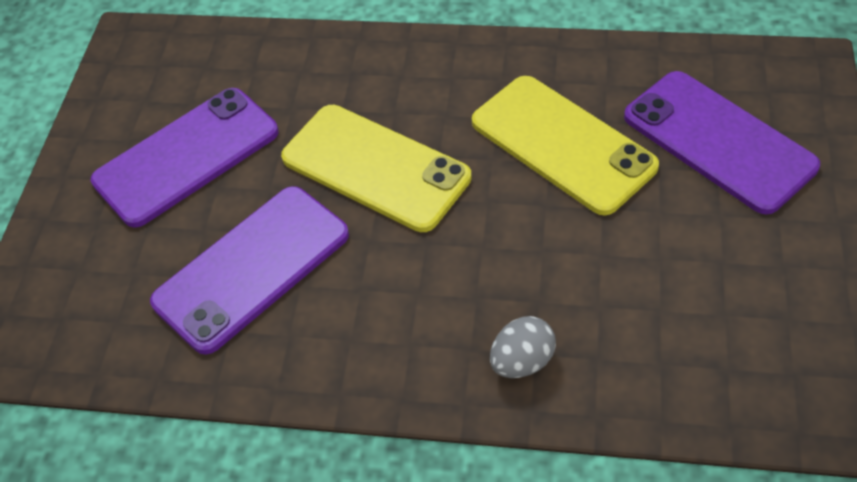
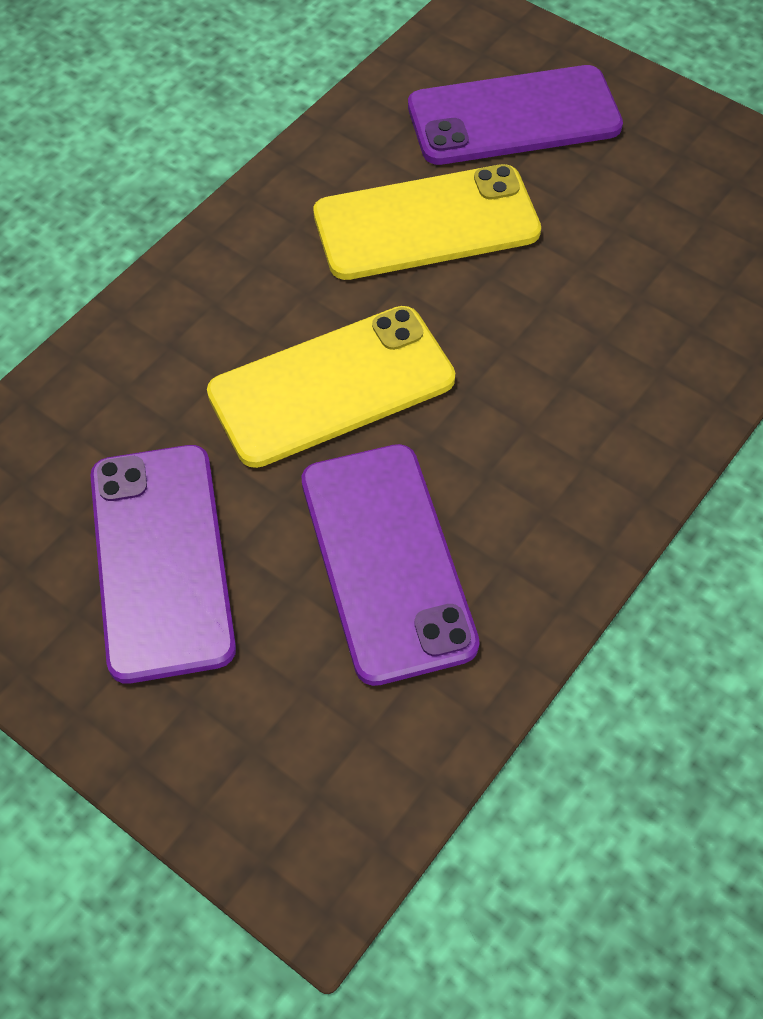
camera: 65 degrees left, 5 degrees up
grey egg [490,316,556,378] -> none

